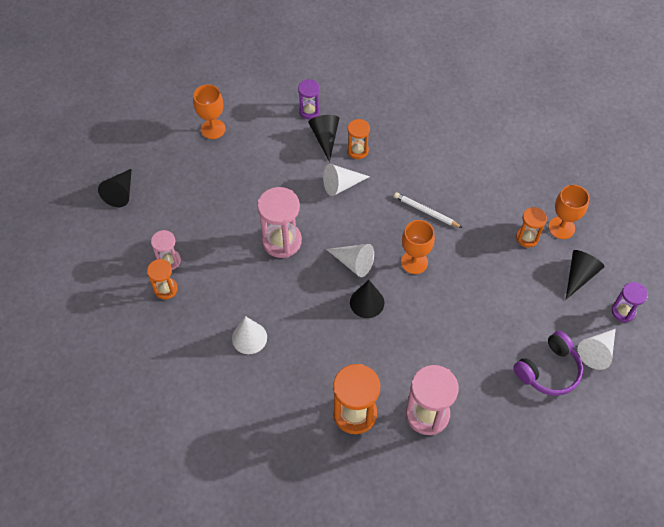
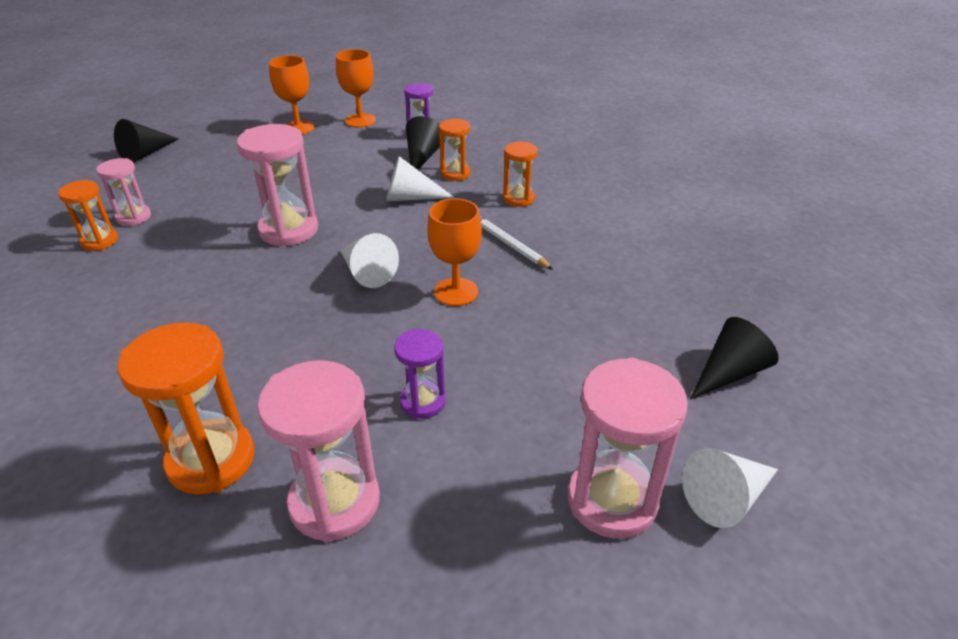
camera: 20 degrees right, 20 degrees down
white cone [232,316,267,354] -> none
black cone [350,280,384,318] -> none
purple headphones [513,331,583,396] -> pink hourglass [567,357,688,539]
orange hourglass [516,207,547,248] -> orange hourglass moved to [503,142,538,207]
orange goblet [548,185,590,239] -> orange goblet moved to [336,49,376,128]
purple hourglass [612,282,648,323] -> purple hourglass moved to [394,329,446,419]

